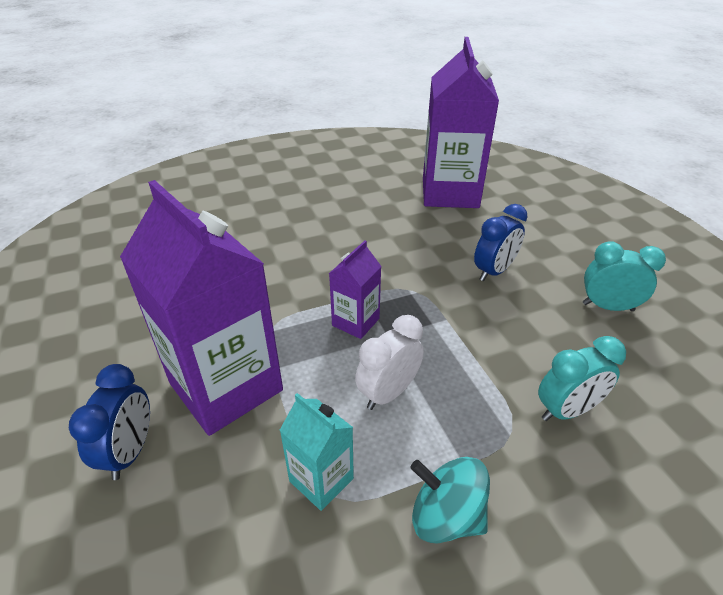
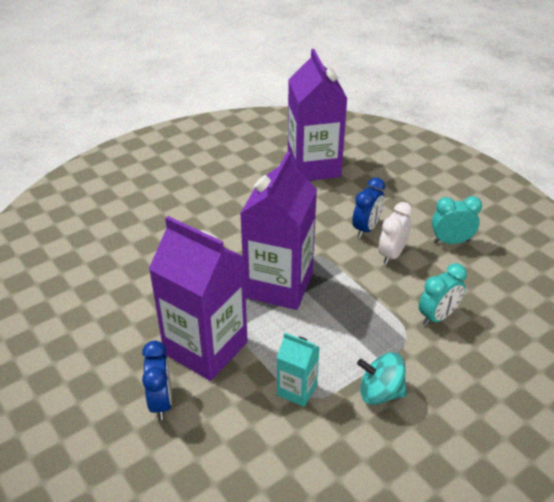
camera: 15 degrees left, 0 degrees up
purple carton [329,240,382,339] -> purple carton [240,152,317,310], size x2.10
white clock [355,315,424,410] -> white clock moved to [379,202,413,265]

